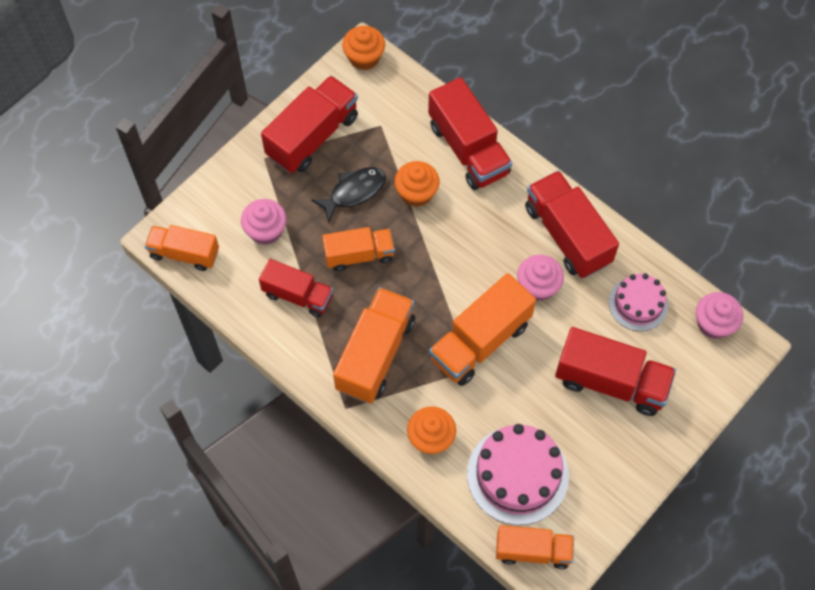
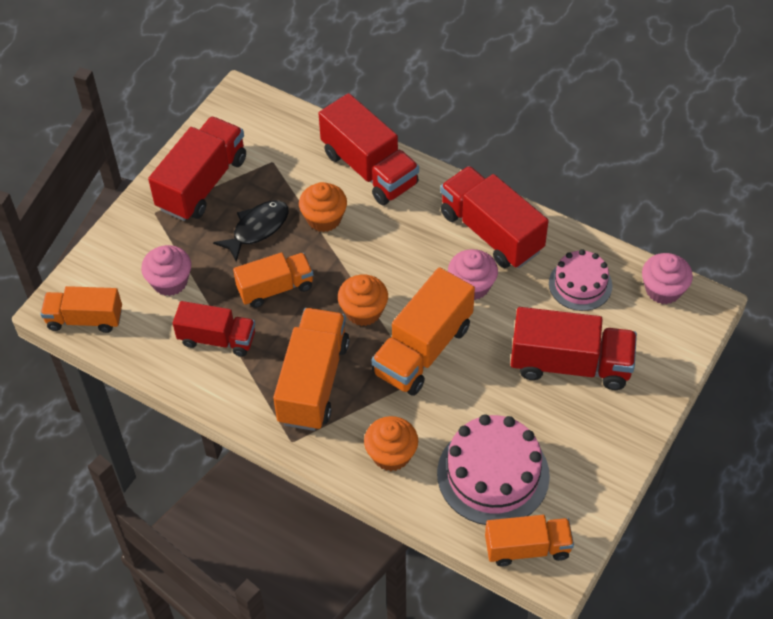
camera: 10 degrees left, 10 degrees down
orange cupcake [342,26,385,70] -> orange cupcake moved to [338,275,388,326]

